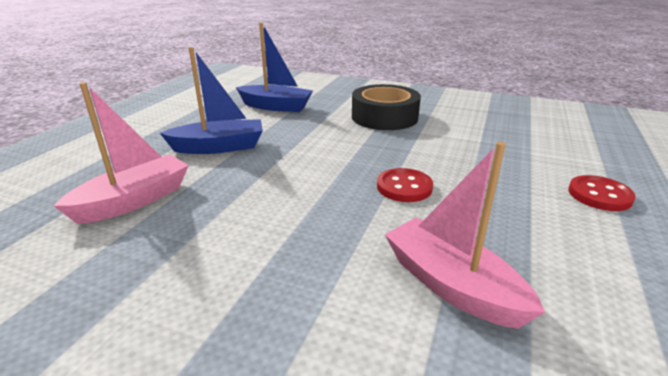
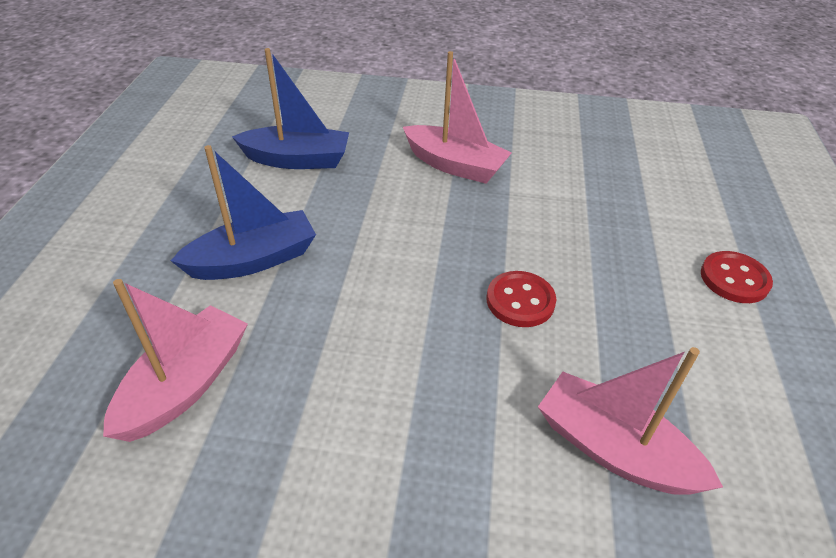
camera: 15 degrees left, 15 degrees up
black tape [352,84,421,130] -> pink boat [403,51,511,184]

